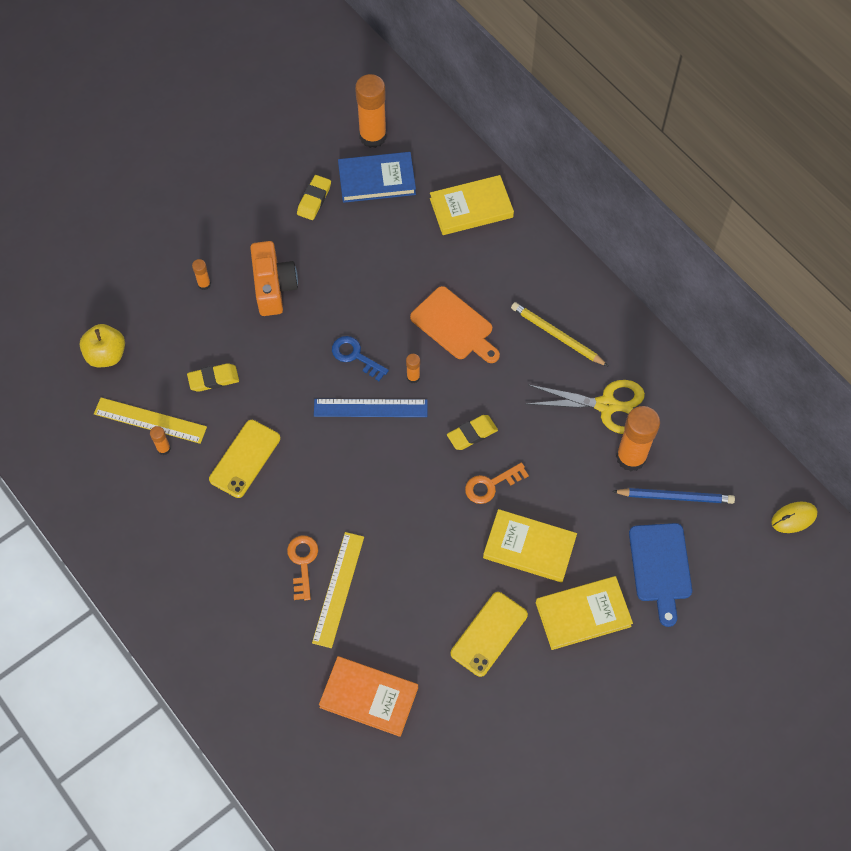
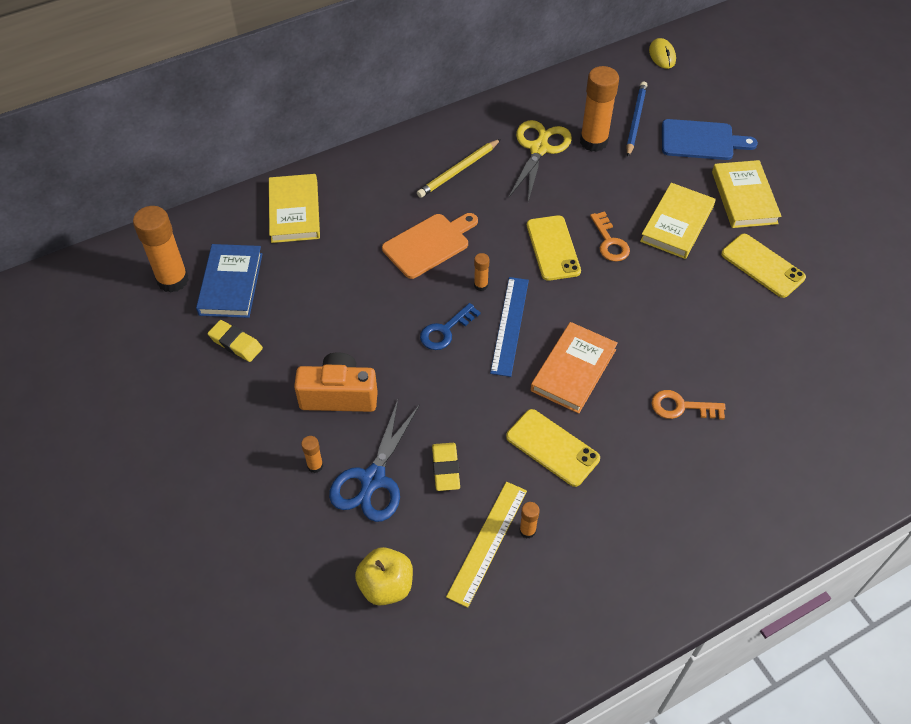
camera: 80 degrees left, 10 degrees down
yellow ruler [312,532,364,648] -> none
orange book [319,656,418,737] -> orange book moved to [531,322,618,414]
yellow eraser [447,415,498,450] -> yellow phone [527,215,581,281]
none -> blue scissors [329,400,420,522]

